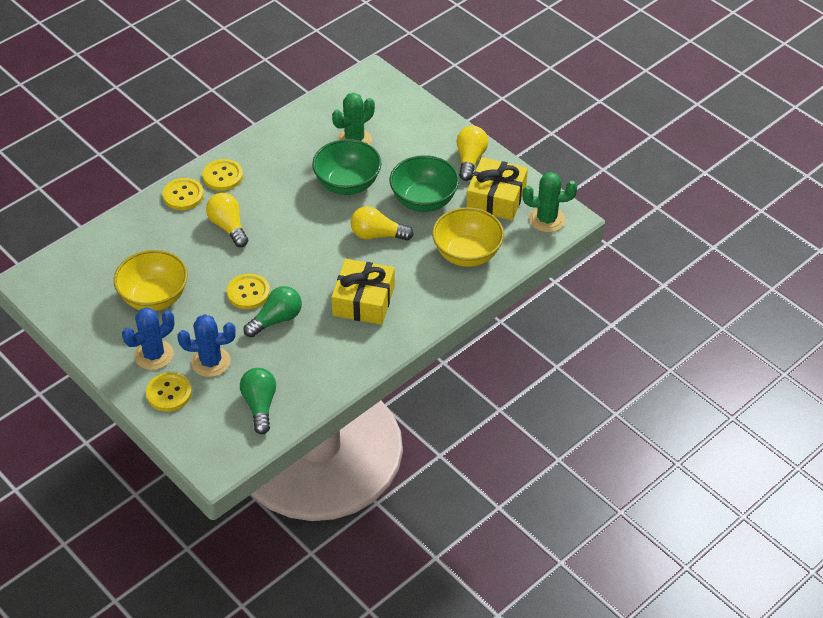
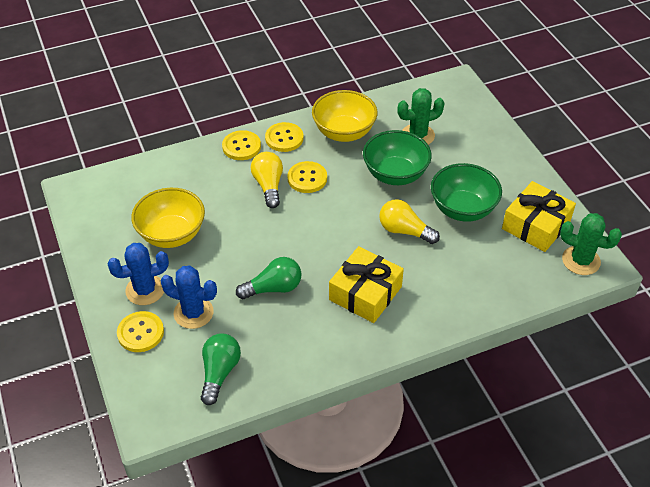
camera: 20 degrees right, 0 degrees up
yellow button [227,274,270,309] -> yellow button moved to [287,161,327,193]
yellow bowl [432,207,504,267] -> yellow bowl moved to [312,90,378,142]
yellow light bulb [456,126,488,181] -> none

